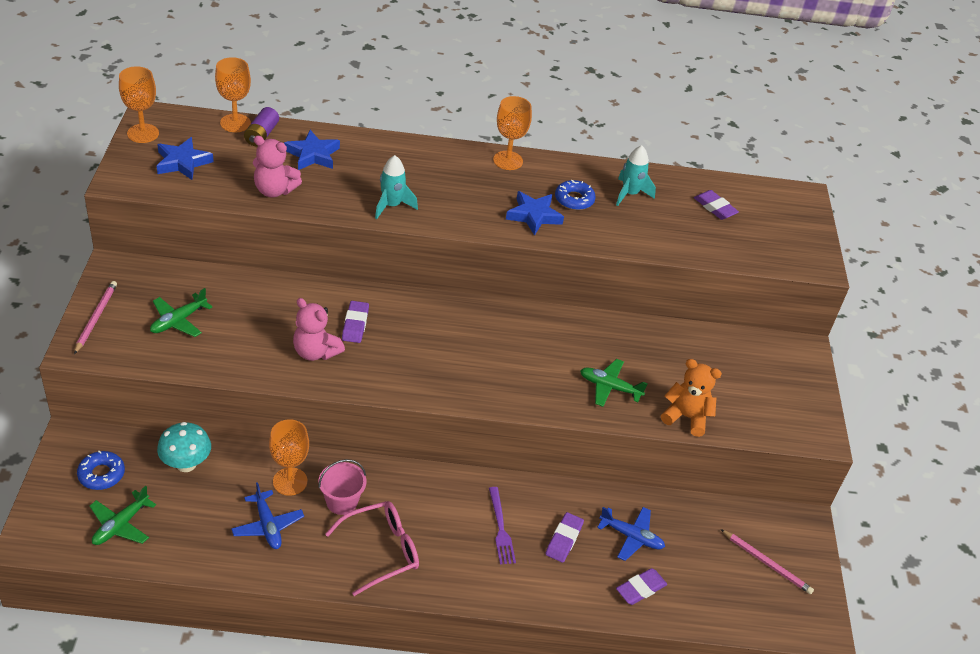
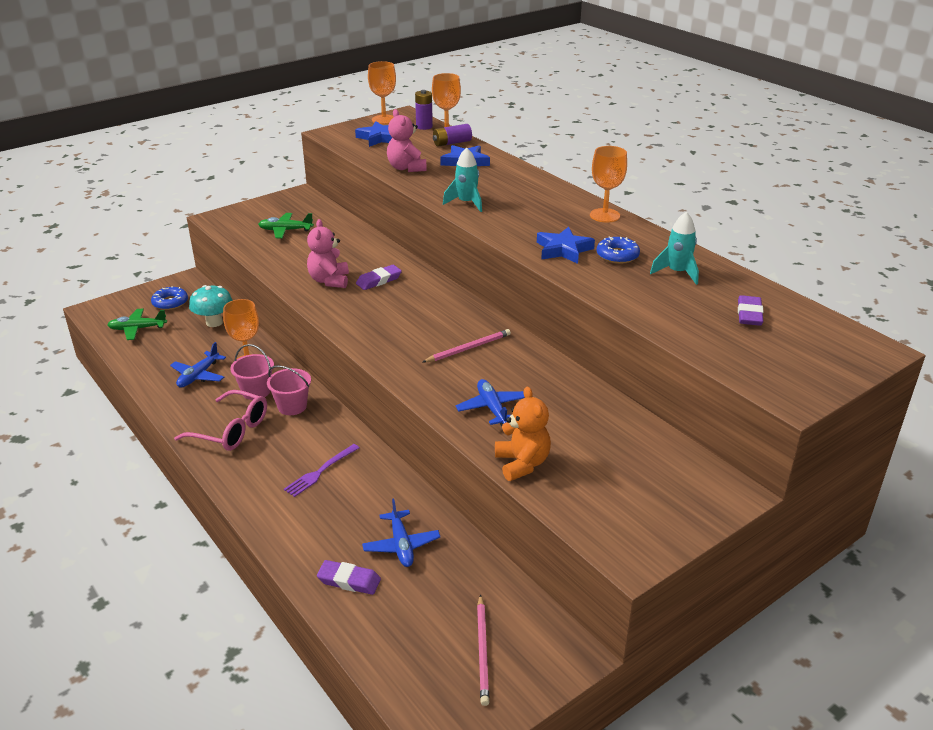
camera: 55 degrees right, 10 degrees down
pink pencil [74,281,117,354] -> pink pencil moved to [423,329,511,362]
purple eraser [546,512,584,563] -> none
green plane [580,359,648,407] -> blue plane [456,379,525,426]
none -> pink bucket [267,365,311,415]
none -> purple battery [415,90,433,130]

